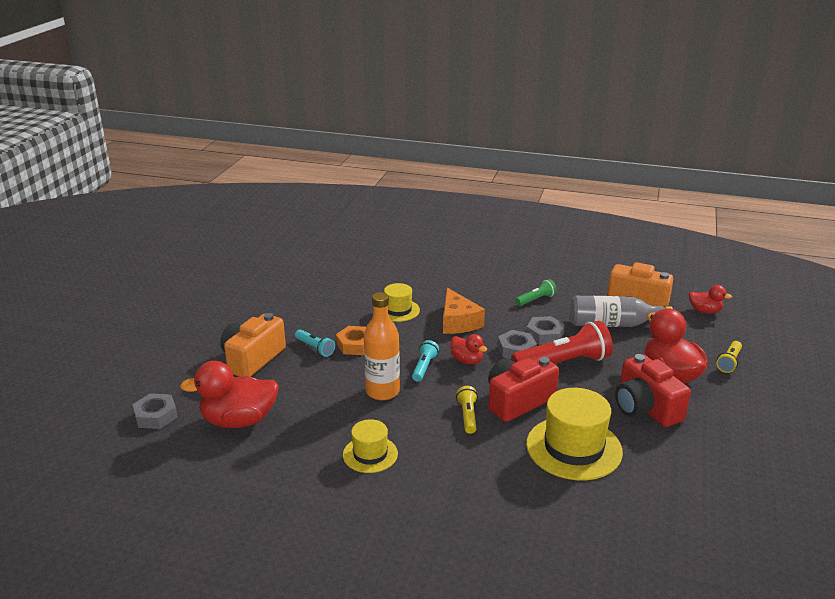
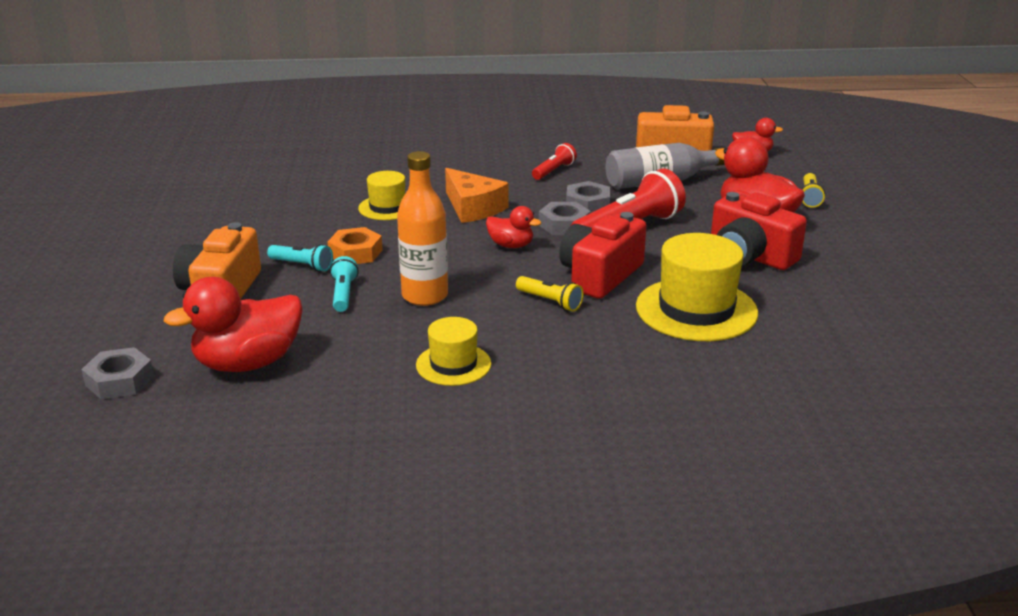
camera: 20 degrees left, 0 degrees up
turquoise flashlight [412,340,439,382] -> turquoise flashlight moved to [330,256,359,312]
yellow flashlight [456,386,478,434] -> yellow flashlight turned 150 degrees clockwise [516,276,584,311]
green flashlight [515,279,557,306] -> red flashlight [532,143,577,180]

